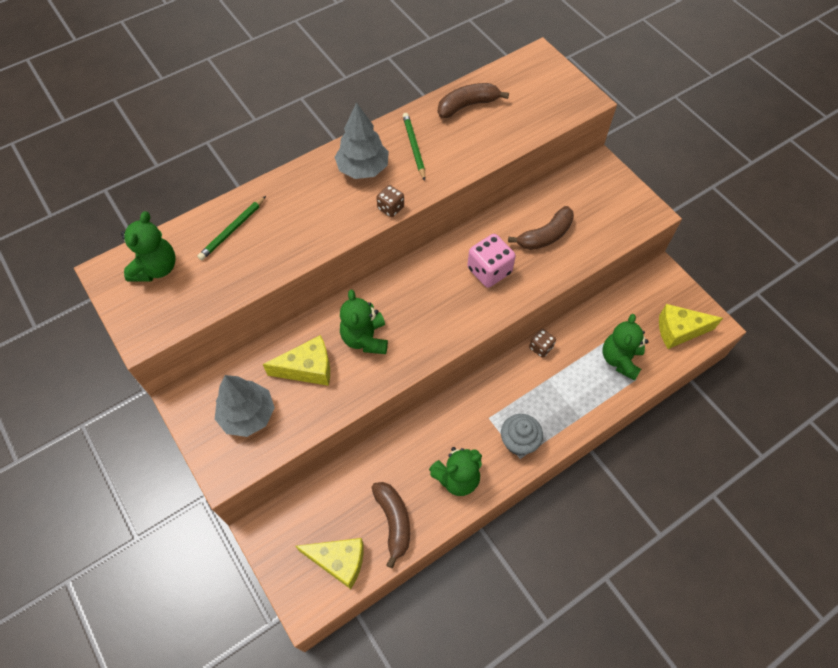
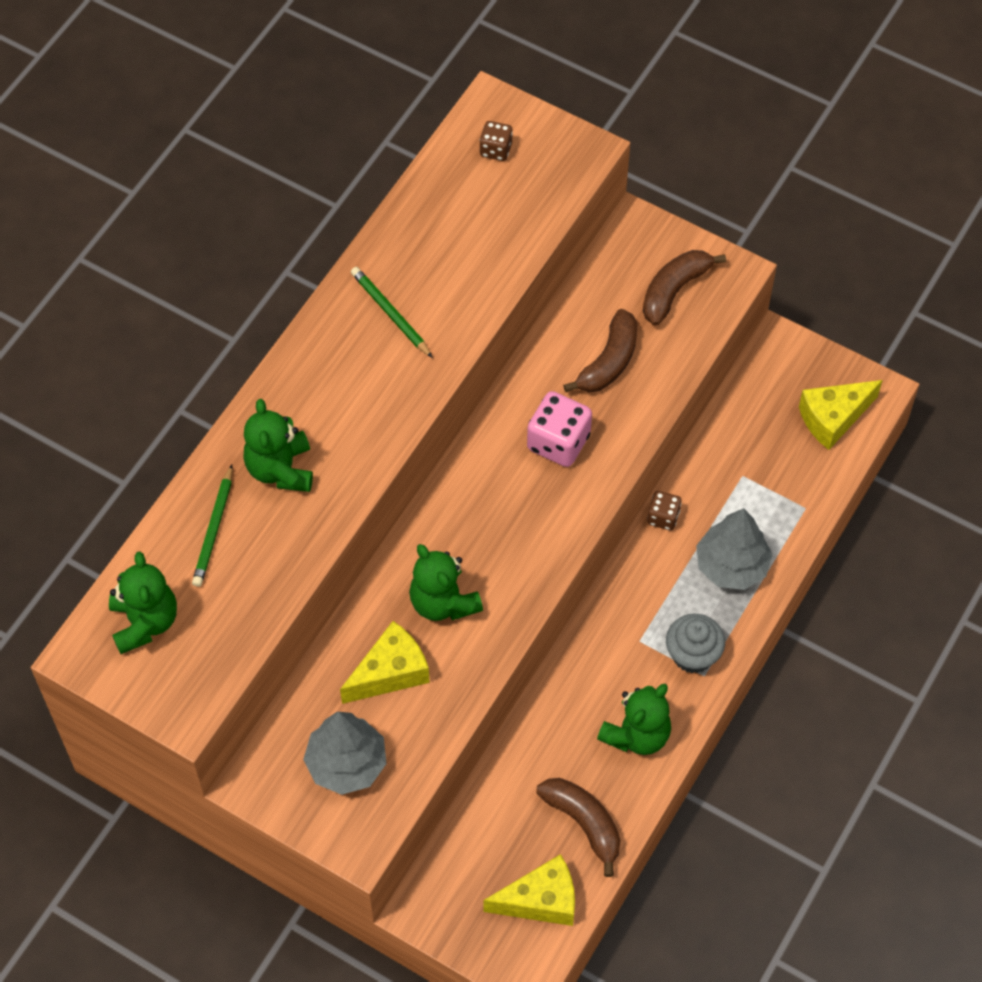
camera: 25 degrees left, 0 degrees up
grey tree [335,102,389,179] -> grey tree moved to [696,508,772,590]
brown dice [377,185,404,217] -> brown dice moved to [480,121,513,161]
brown banana [438,83,509,118] -> brown banana moved to [643,250,726,326]
green teddy bear [602,314,649,381] -> green teddy bear moved to [243,399,313,492]

